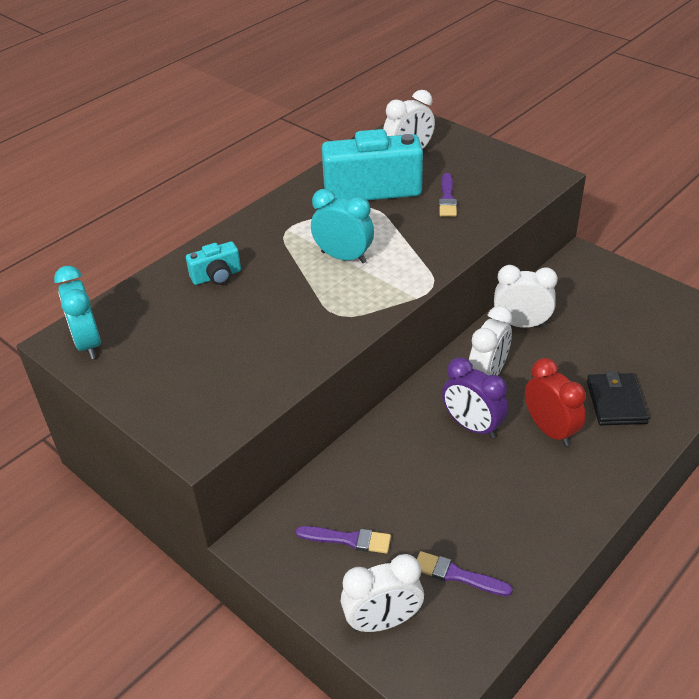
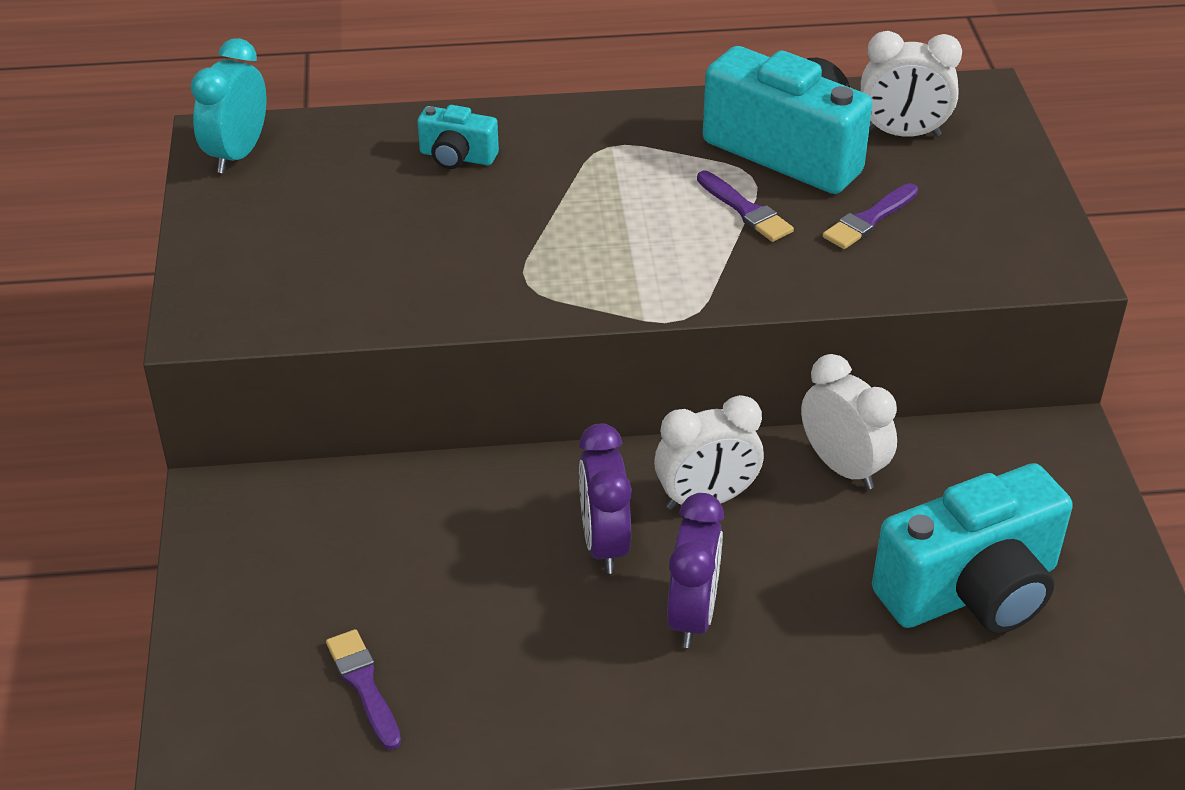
camera: 40 degrees right, 0 degrees up
purple brush [296,526,391,554] -> purple brush moved to [697,171,794,242]
turquoise clock [311,189,374,263] -> none
white clock [341,554,424,632] -> none
red clock [525,358,586,446] -> purple clock [667,493,724,648]
black wallet [587,371,650,425] -> none
none -> turquoise camera [872,463,1073,634]

